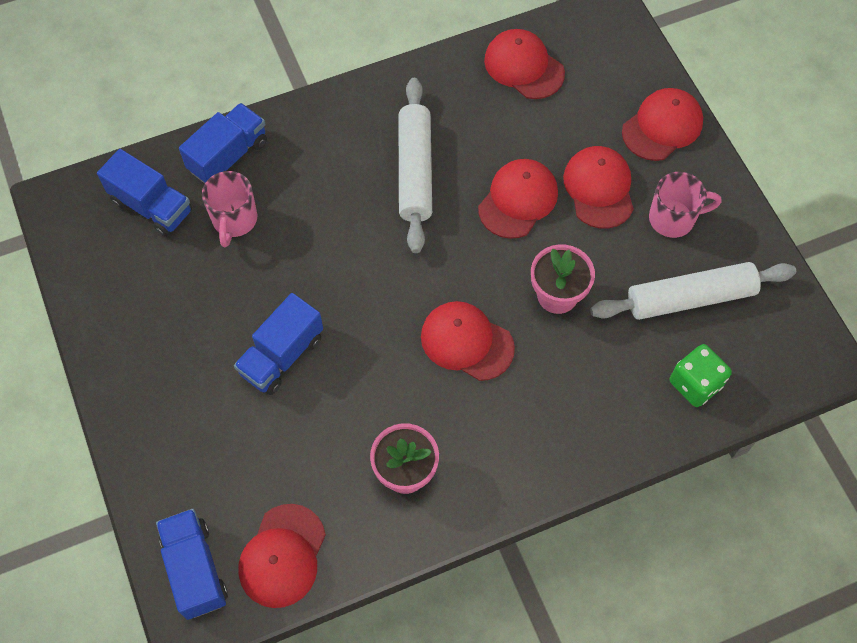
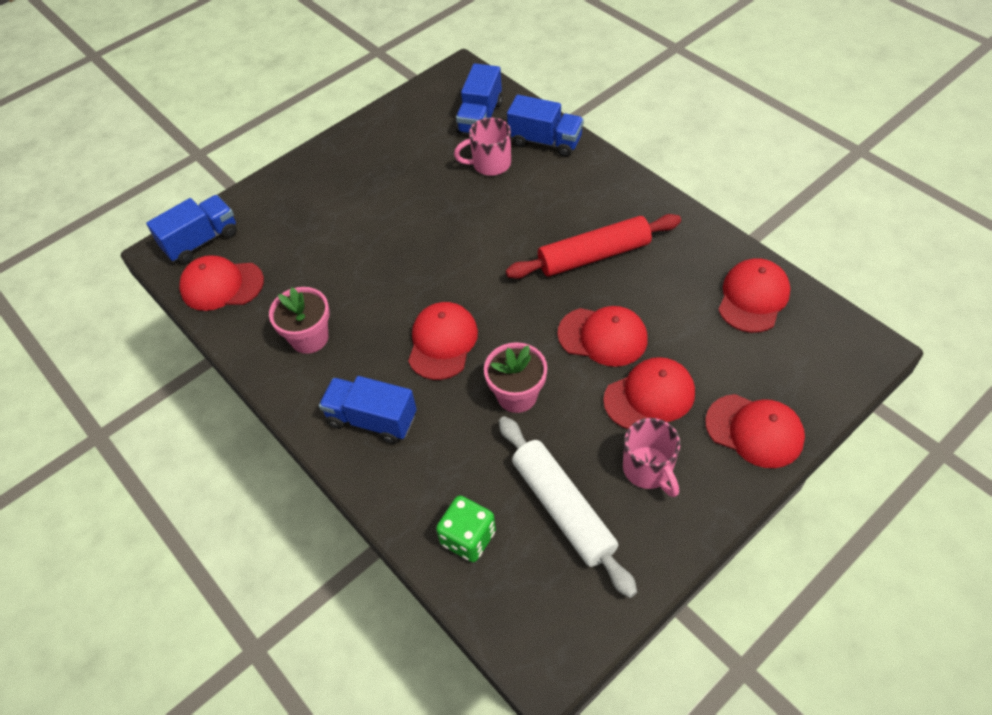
camera: 75 degrees right, 10 degrees down
blue truck [234,293,323,395] -> blue truck moved to [319,376,417,444]
white rolling pin [398,78,432,253] -> red rolling pin [506,214,681,279]

